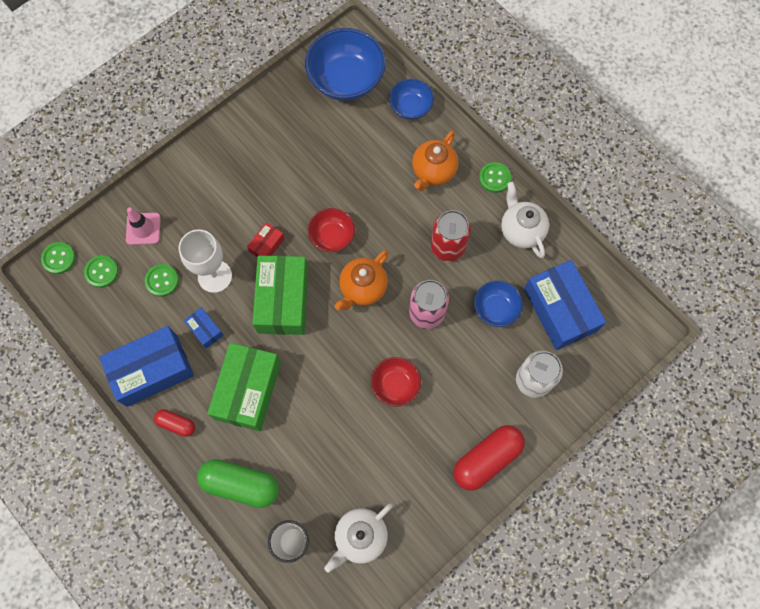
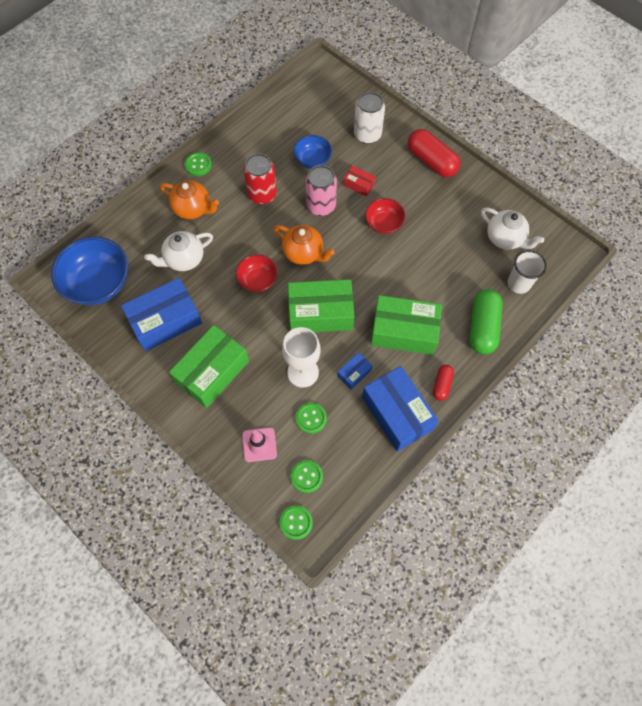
camera: 95 degrees left, 5 degrees down
red box [247,222,285,257] -> red box moved to [344,166,376,196]
blue bowl [389,79,434,120] -> none
white teapot [501,182,549,258] -> white teapot moved to [144,231,213,271]
blue box [524,260,606,350] -> blue box moved to [121,278,202,351]
none -> green box [169,325,249,408]

